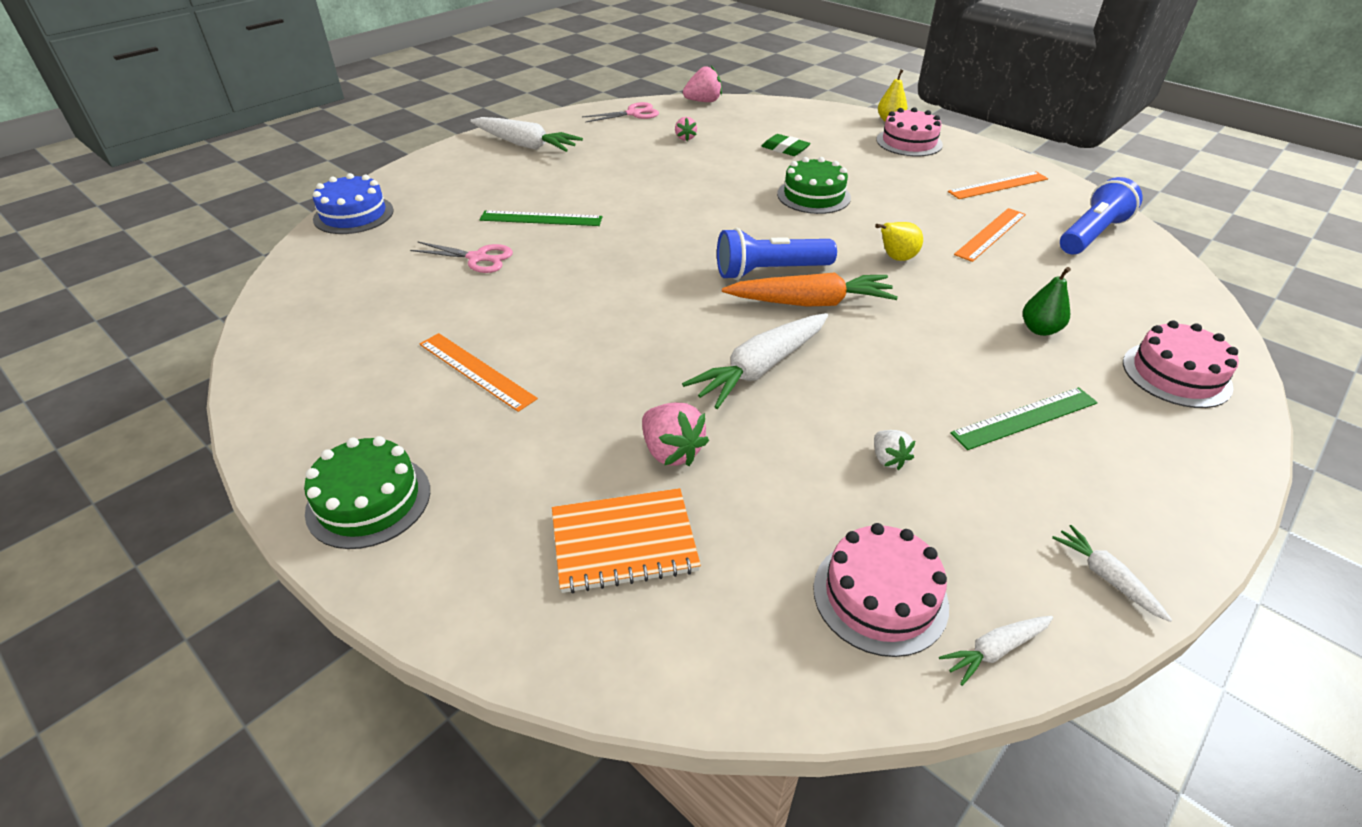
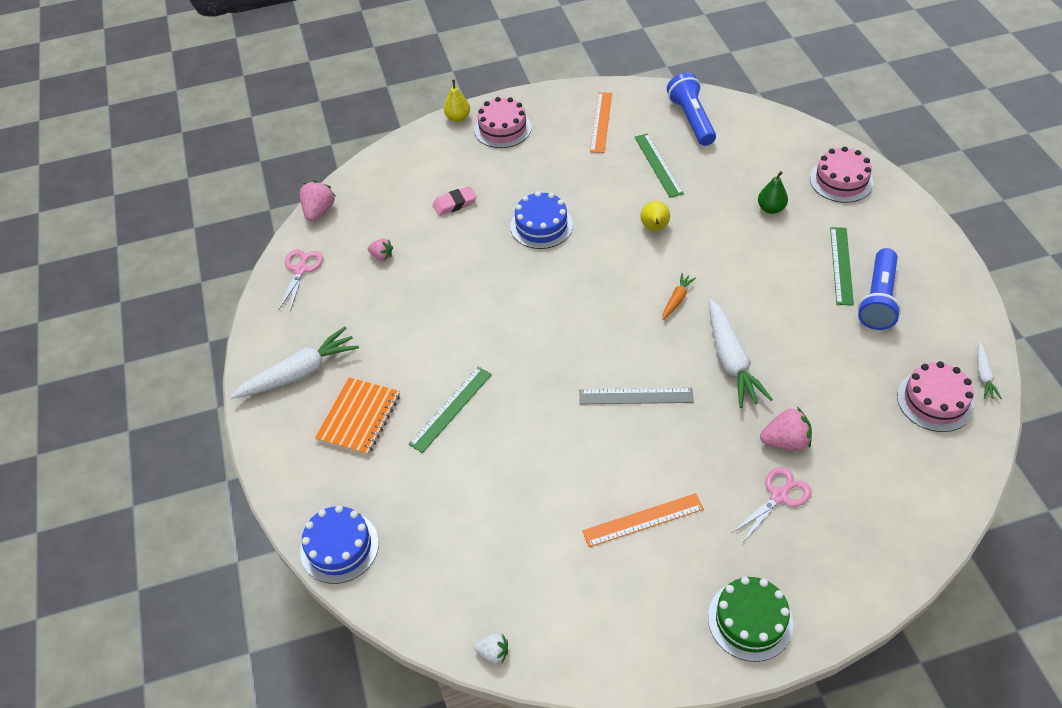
camera: 55 degrees left, 10 degrees up
pink scissors [410,241,513,273] -> pink scissors moved to [732,467,812,542]
orange notebook [552,488,701,594] -> orange notebook moved to [315,377,400,455]
blue flashlight [717,228,837,280] -> blue flashlight moved to [858,248,901,330]
orange carrot [722,272,898,307] -> orange carrot [662,273,696,320], size x0.50
green eraser [761,134,811,156] -> pink eraser [433,186,477,216]
green cake [777,157,851,214] -> blue cake [510,191,573,249]
white strawberry [874,430,915,470] -> white strawberry moved to [474,633,508,664]
orange ruler [954,208,1026,262] -> green ruler [635,133,684,198]
white carrot [1052,525,1172,622] -> none
none -> grey ruler [579,388,694,404]

